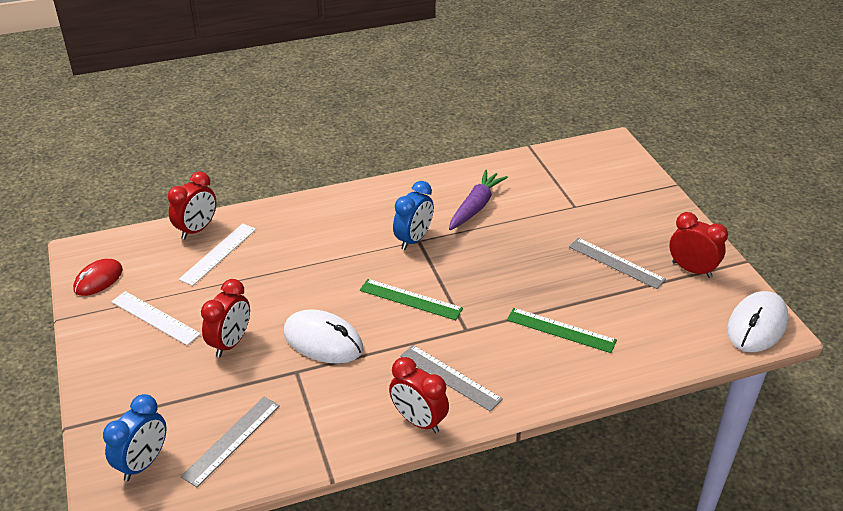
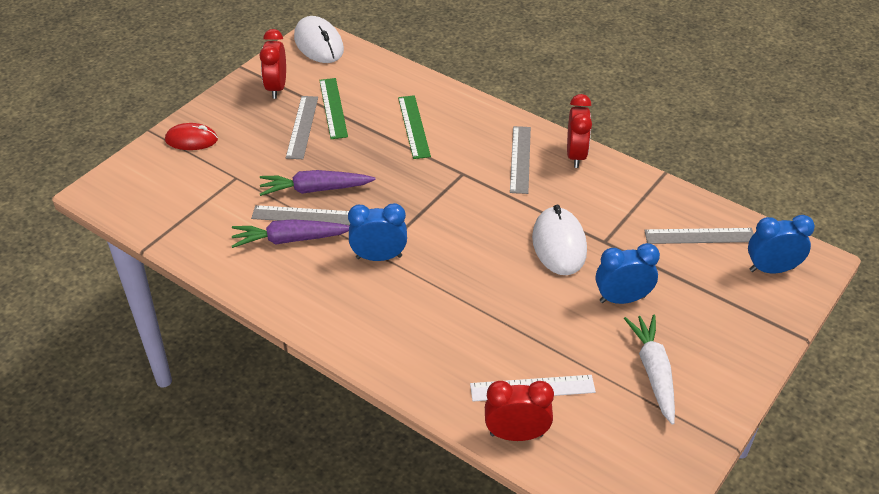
camera: 125 degrees left, 5 degrees up
red mouse [73,259,123,296] -> red mouse moved to [165,123,218,150]
white ruler [111,291,201,345] -> white carrot [624,314,675,425]
red clock [201,279,250,357] -> blue clock [596,243,660,304]
green ruler [360,279,463,320] -> green ruler moved to [319,78,348,139]
white mouse [727,291,788,352] -> white mouse turned 60 degrees clockwise [294,16,344,63]
none -> grey ruler [251,205,350,225]
none -> purple carrot [260,170,376,196]

